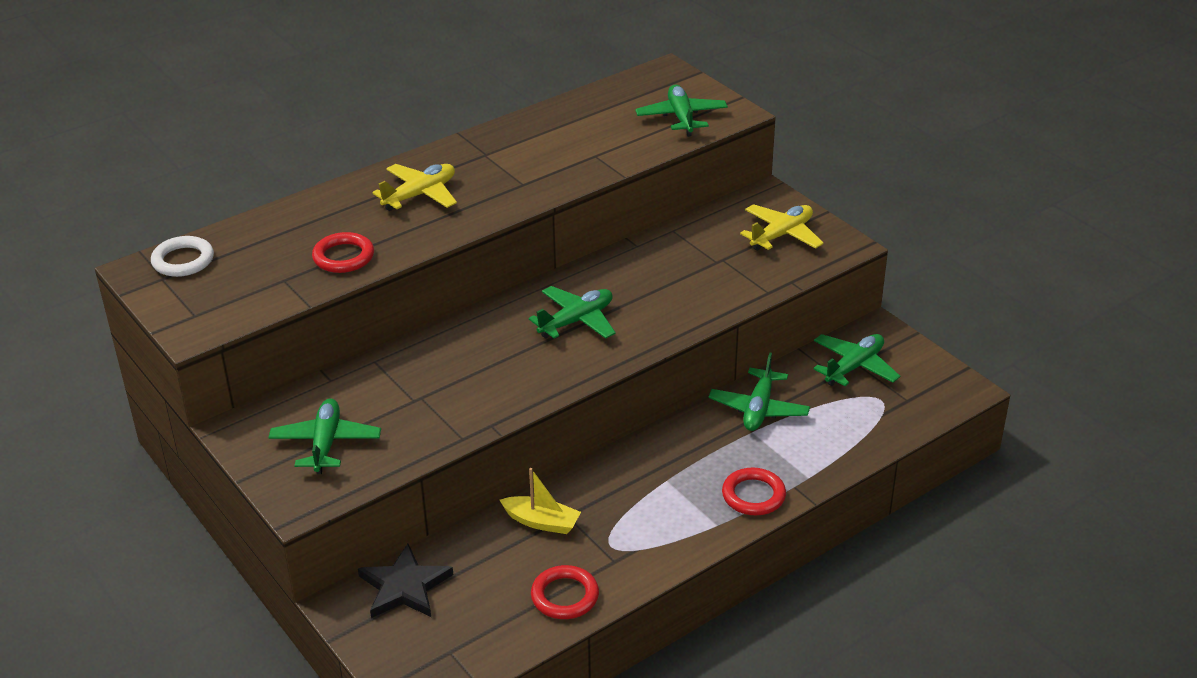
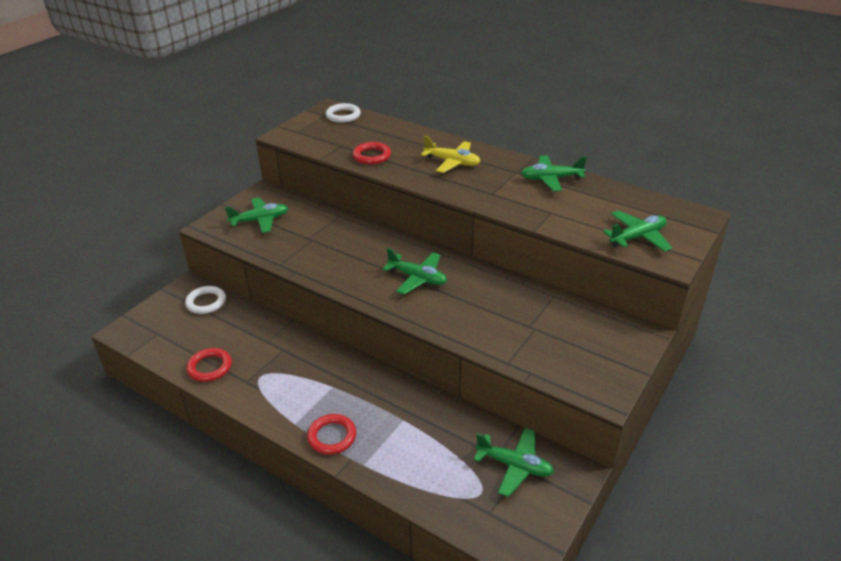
camera: 70 degrees right, 0 degrees up
black star [358,544,453,618] -> white ring [185,286,226,314]
yellow boat [500,468,581,534] -> none
green plane [708,353,810,431] -> green plane moved to [521,155,587,191]
yellow plane [740,204,824,251] -> none

